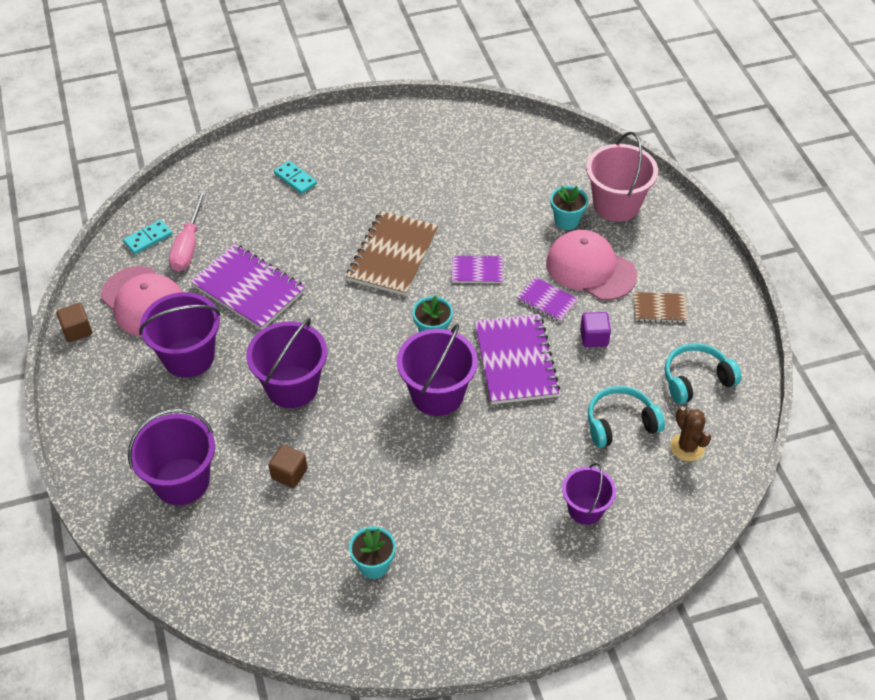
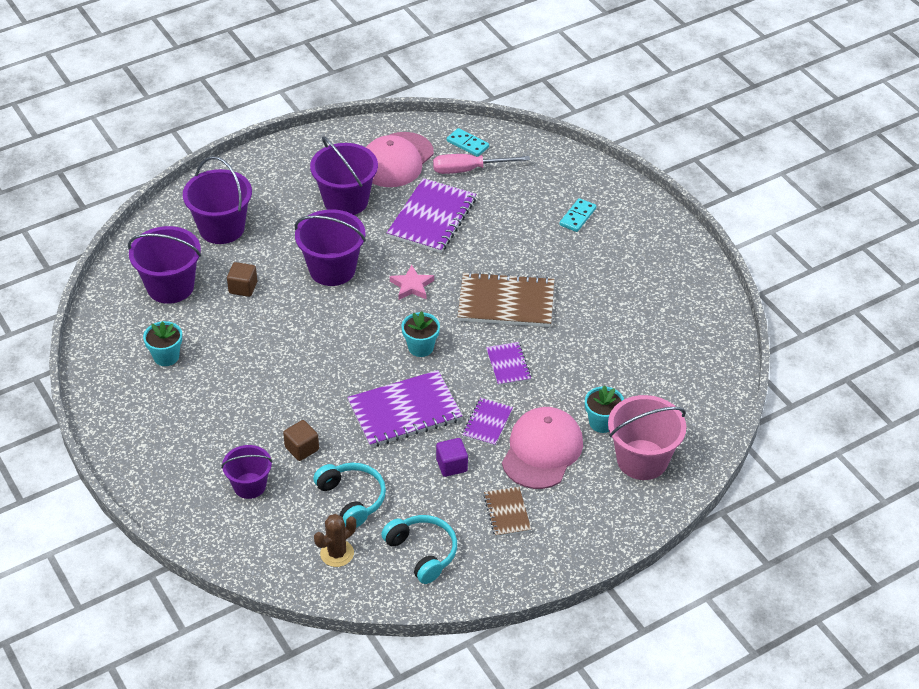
camera: 75 degrees right, 5 degrees down
brown cube [56,303,92,342] -> brown cube moved to [283,420,319,461]
purple bucket [397,324,478,416] -> purple bucket moved to [128,226,201,304]
none -> pink star [390,265,434,300]

